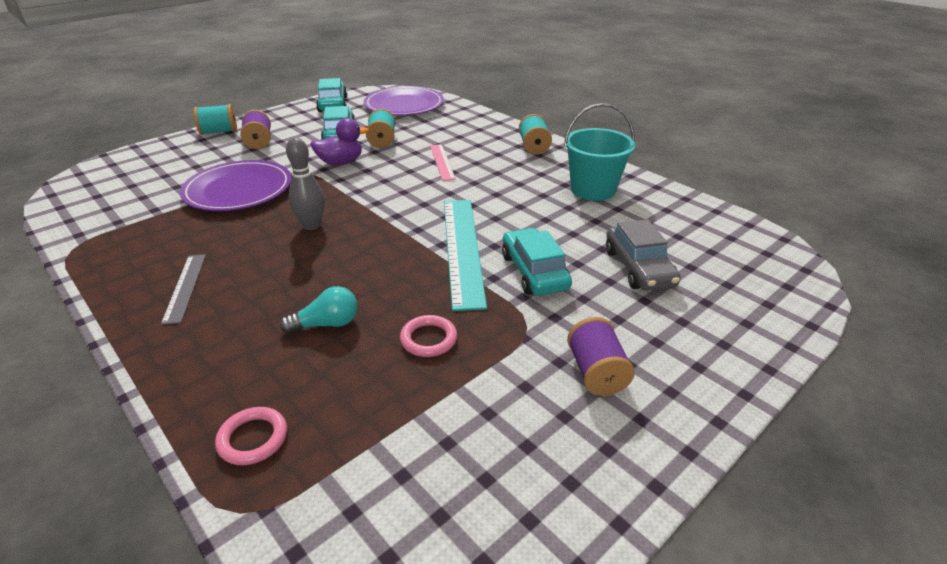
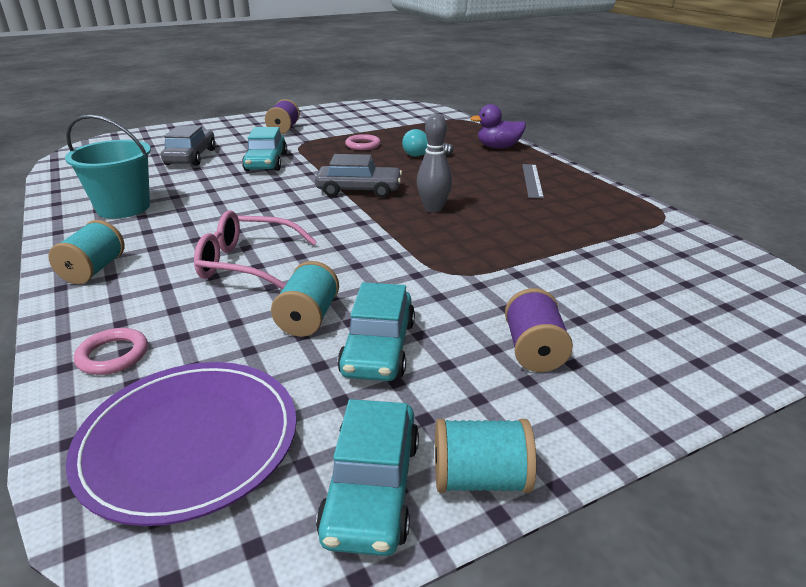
camera: 165 degrees left, 5 degrees down
purple plate [180,160,291,211] -> none
turquoise spool [194,104,237,135] -> turquoise spool moved to [435,419,536,493]
pink ring [215,407,287,465] -> pink ring moved to [74,328,148,375]
purple duck [310,118,369,165] -> purple duck moved to [470,104,526,149]
pink ruler [430,144,456,181] -> pink glasses [194,210,317,289]
turquoise ruler [444,200,487,311] -> none
none -> grey car [315,154,402,198]

